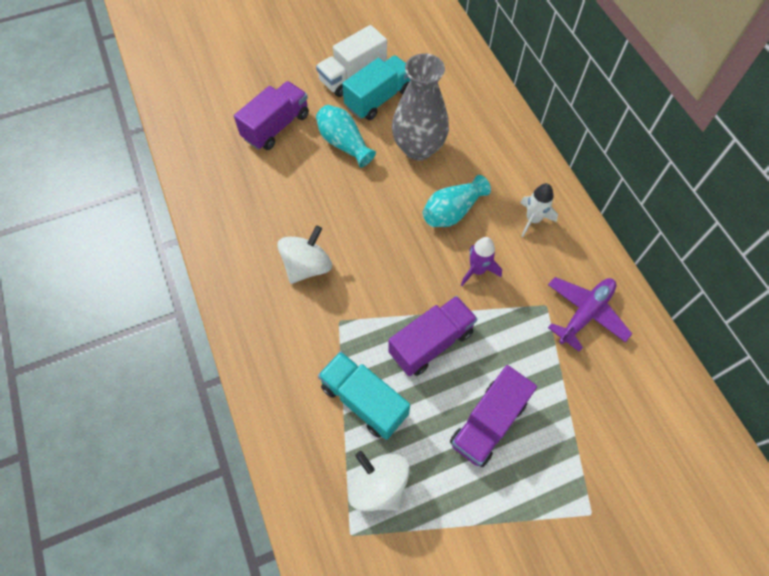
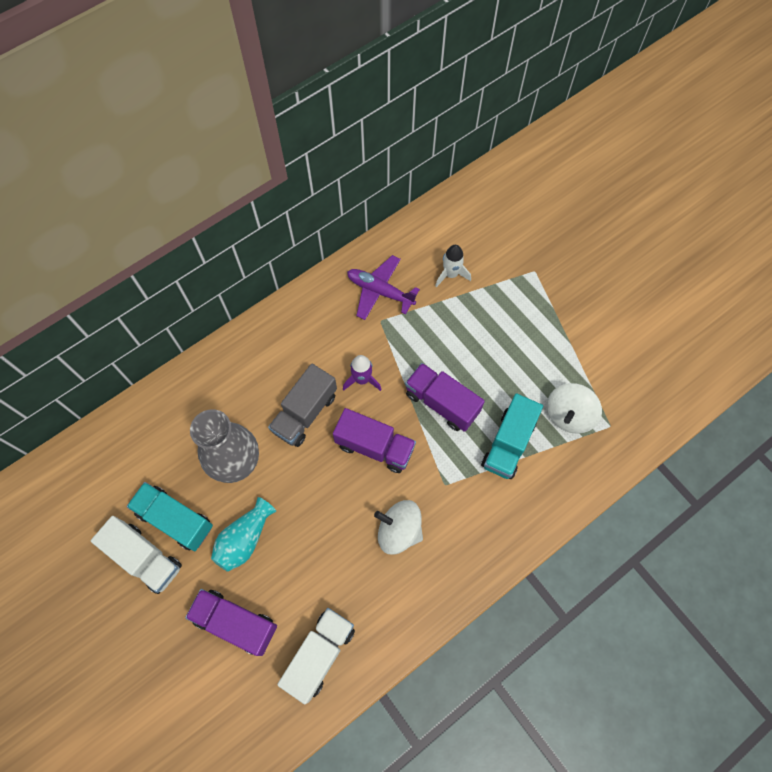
camera: 105 degrees left, 5 degrees up
turquoise vase [423,175,491,227] -> grey truck [268,364,337,447]
purple truck [450,365,537,467] -> purple truck moved to [333,408,416,473]
white rocket [520,183,558,237] -> white rocket moved to [435,245,471,287]
none -> white truck [277,608,355,704]

